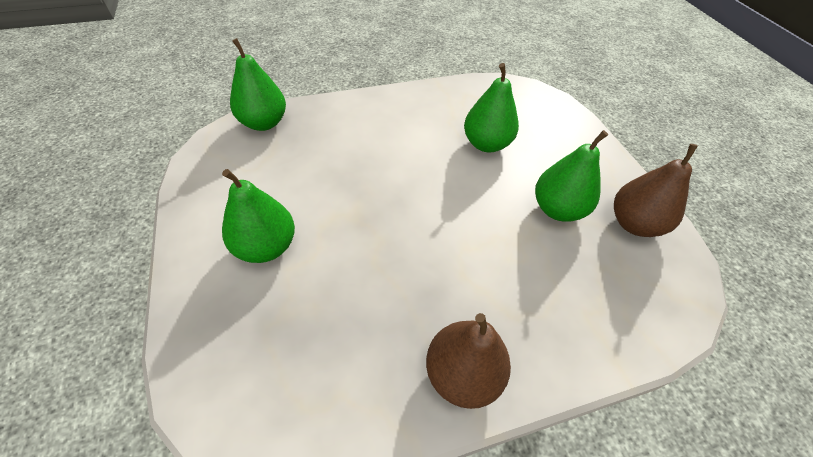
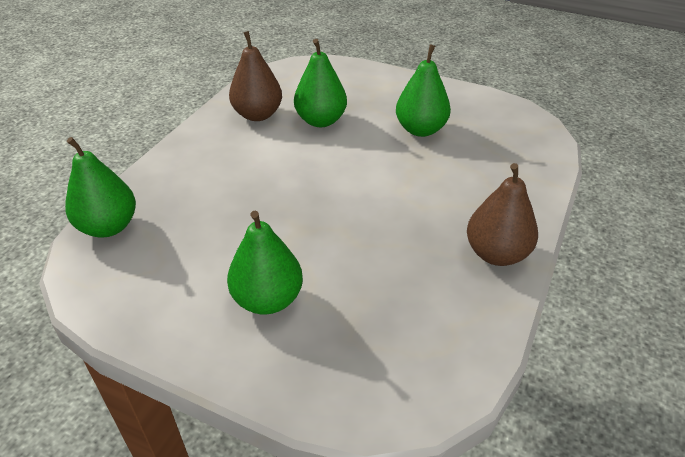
camera: 45 degrees left, 10 degrees down
brown pear [614,144,698,237] -> brown pear moved to [229,31,282,121]

